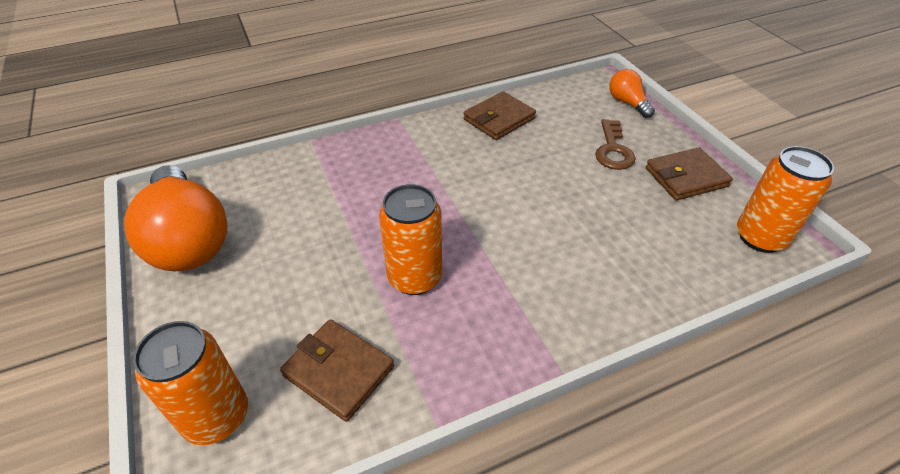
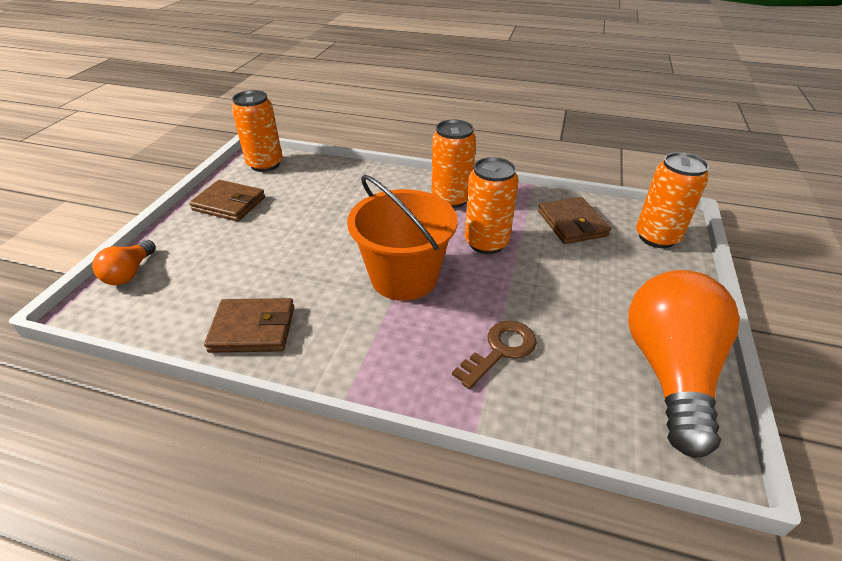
camera: 140 degrees left, 5 degrees down
brown key [595,119,636,170] -> brown key moved to [452,320,537,389]
none -> orange bucket [347,175,457,301]
none -> orange can [432,120,476,208]

